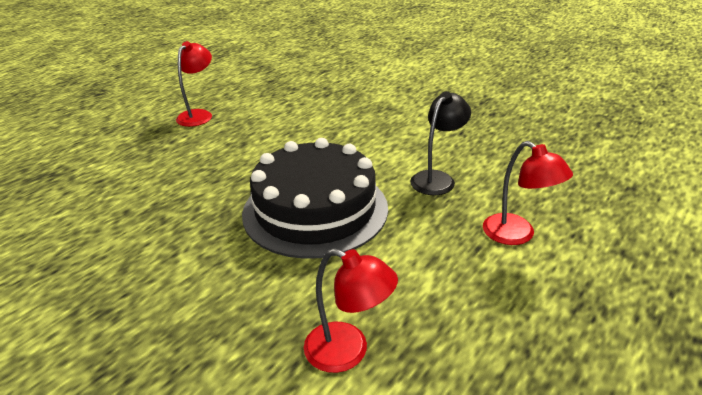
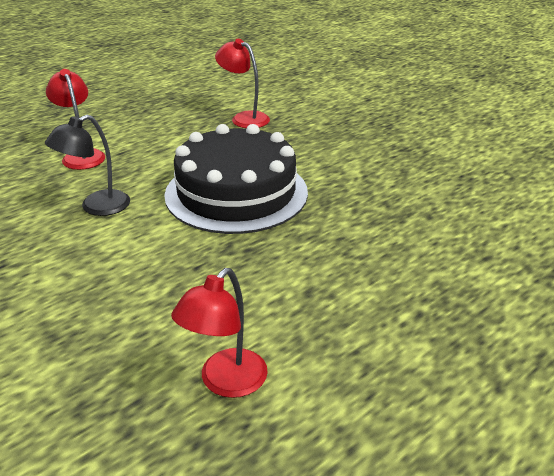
camera: 170 degrees left, 0 degrees up
red lamp [176,41,212,127] -> red lamp moved to [171,268,268,398]

